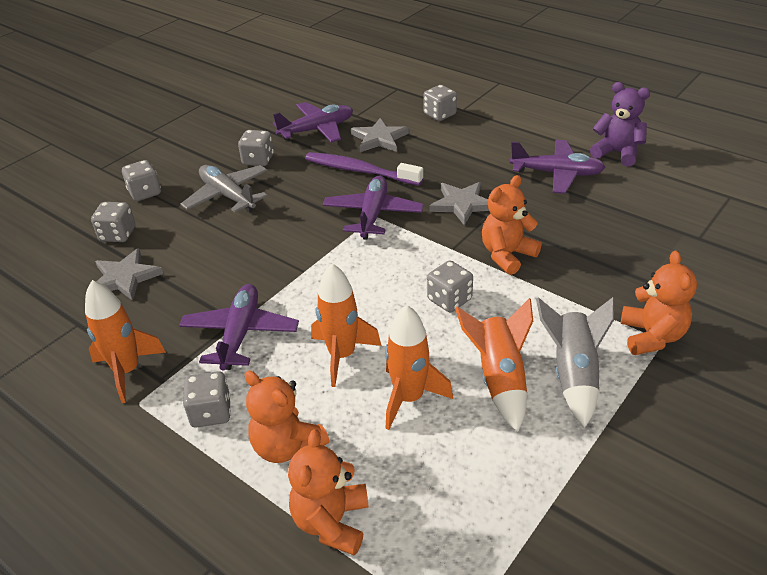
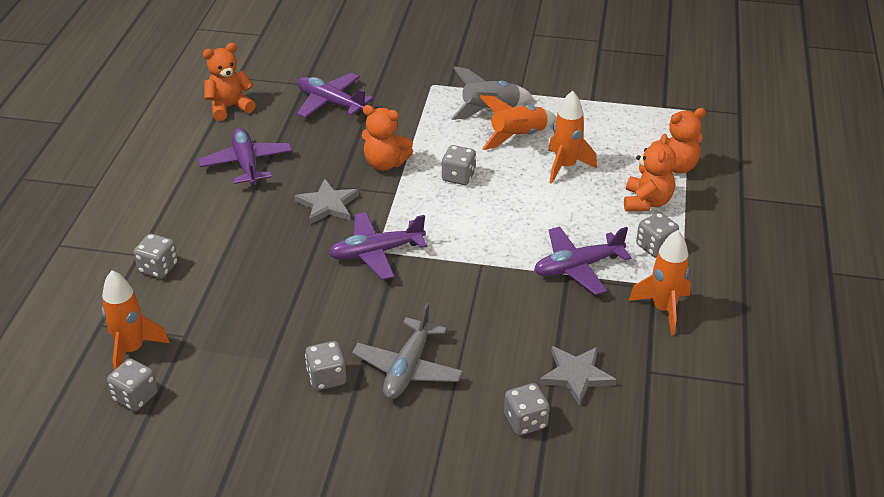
camera: 120 degrees left, 0 degrees up
grey dice [122,160,161,201] -> grey dice moved to [107,358,158,411]
purple plane [273,102,353,143] -> purple plane moved to [297,73,373,118]
purple toothbrush [305,152,423,186] -> none
orange rocket [311,264,382,387] -> orange rocket moved to [102,270,170,370]
grey star [351,118,409,152] -> none
purple teddy bear [590,82,650,167] -> none
orange teddy bear [621,251,697,355] -> orange teddy bear moved to [203,43,256,121]

